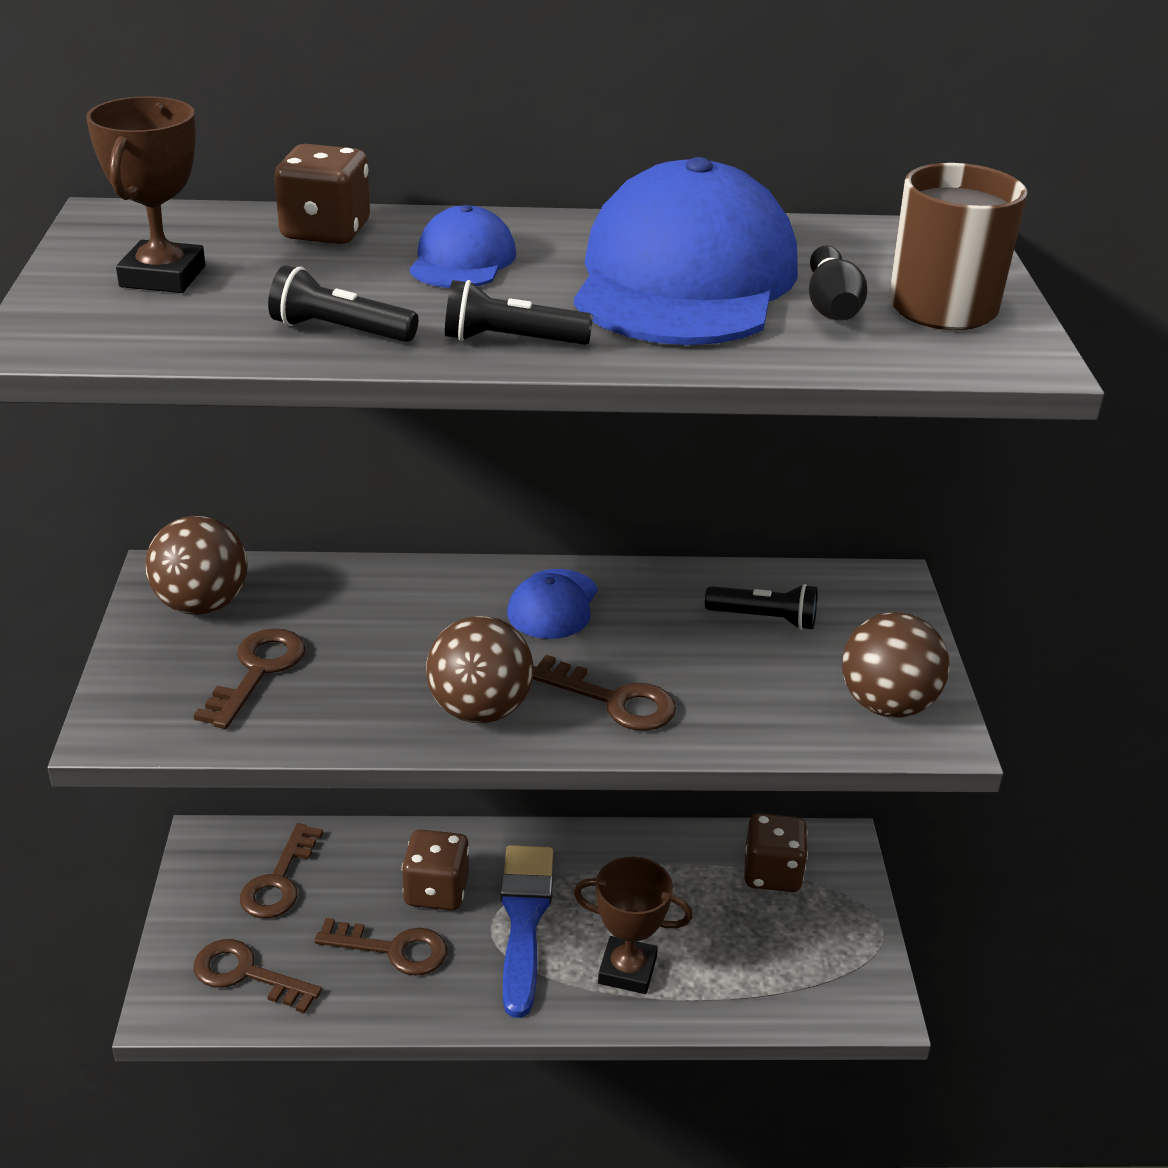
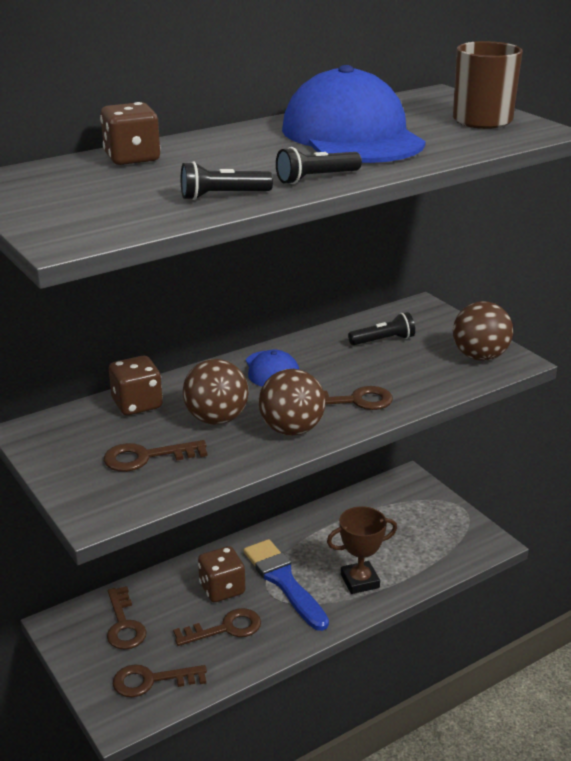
camera: 30 degrees left, 5 degrees down
brown trophy [86,96,205,293] -> none
brown ball [145,516,248,615] -> brown ball moved to [183,359,249,425]
brown key [194,628,306,729] -> brown key turned 90 degrees counterclockwise [104,440,207,472]
blue cap [409,205,516,288] -> none
brown dice [744,813,808,892] -> brown dice moved to [109,356,163,415]
black bowling pin [809,246,867,320] -> none

